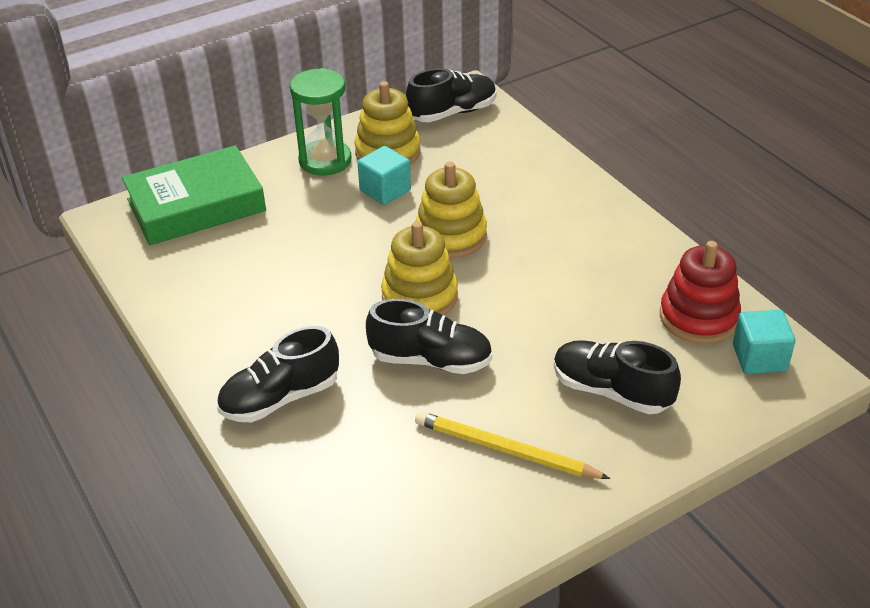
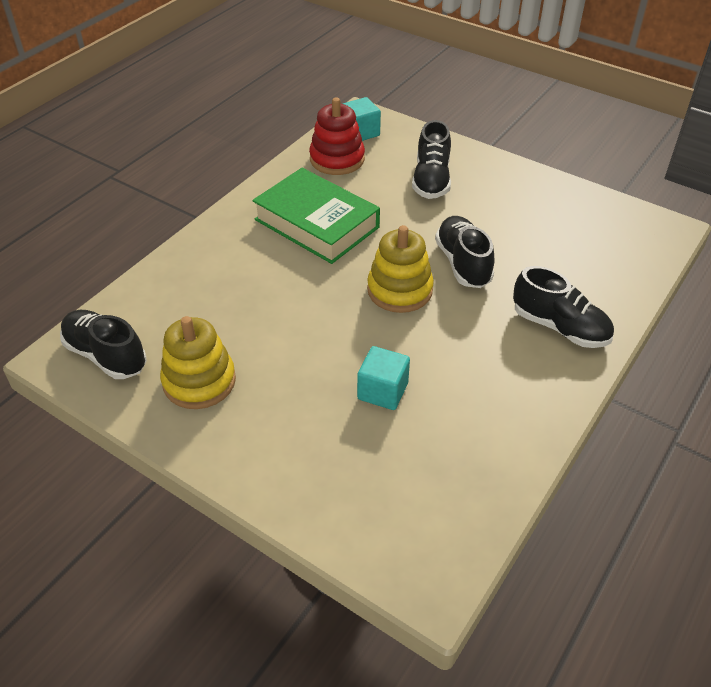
camera: 115 degrees left, 5 degrees up
green book [122,145,266,245] -> green book moved to [252,168,380,264]
green hourglass [290,68,351,175] -> none
turquoise cube [357,146,411,205] -> turquoise cube moved to [357,346,410,410]
yellow pencil [415,411,610,479] -> none
yellow stacking toy [416,162,487,258] -> none

